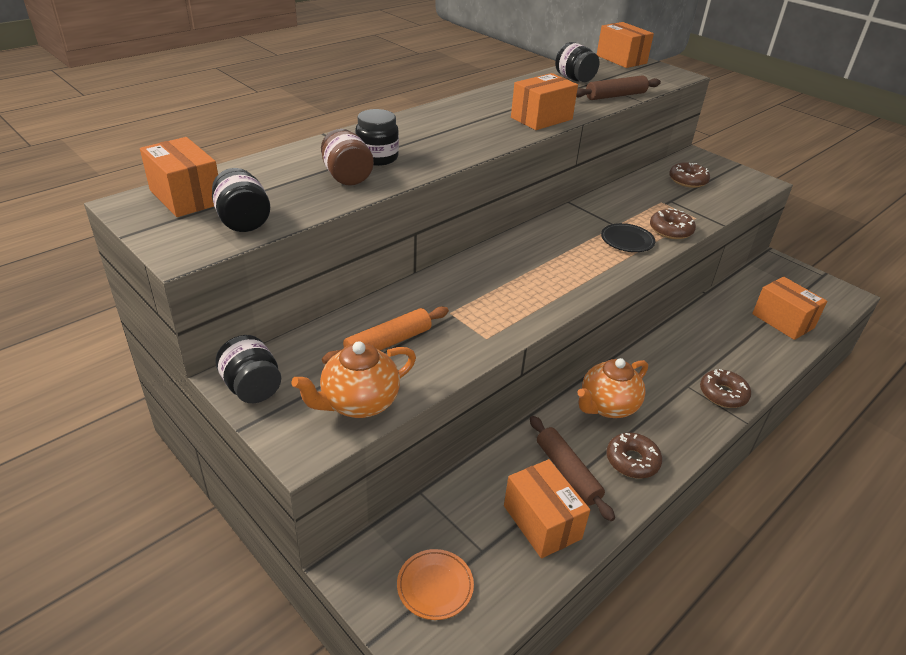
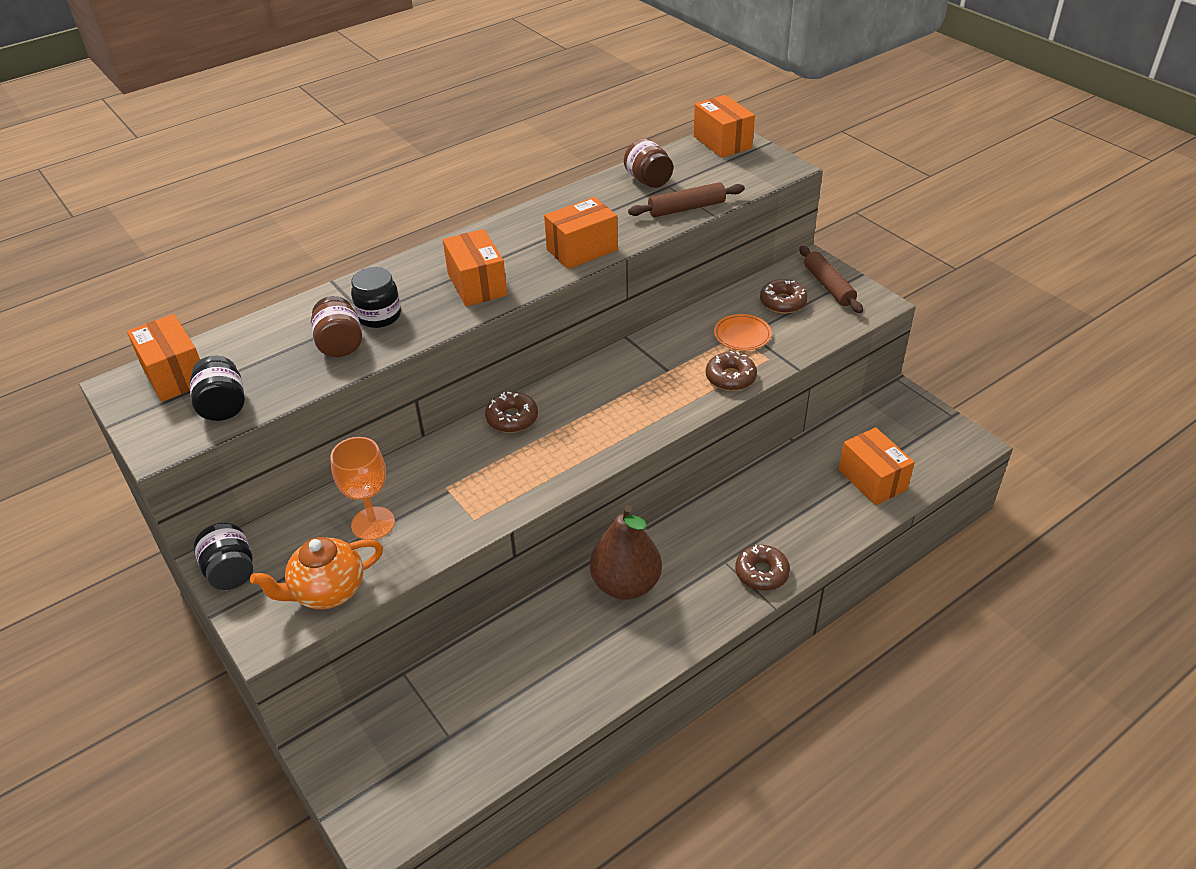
camera: 10 degrees right, 5 degrees up
orange rolling pin [322,306,449,364] -> orange goblet [330,437,395,540]
orange plate [397,549,474,620] -> orange plate moved to [714,314,772,350]
orange box [504,459,590,558] -> orange box moved to [443,229,507,306]
brown rolling pin [530,416,615,521] -> brown rolling pin moved to [799,246,863,313]
black jar [555,42,599,82] -> brown jar [624,138,673,188]
orange teapot [577,358,648,418] -> brown pear [590,505,662,600]
black plate [601,223,655,252] -> none
brown donut [606,433,662,479] -> brown donut moved to [485,392,538,433]

